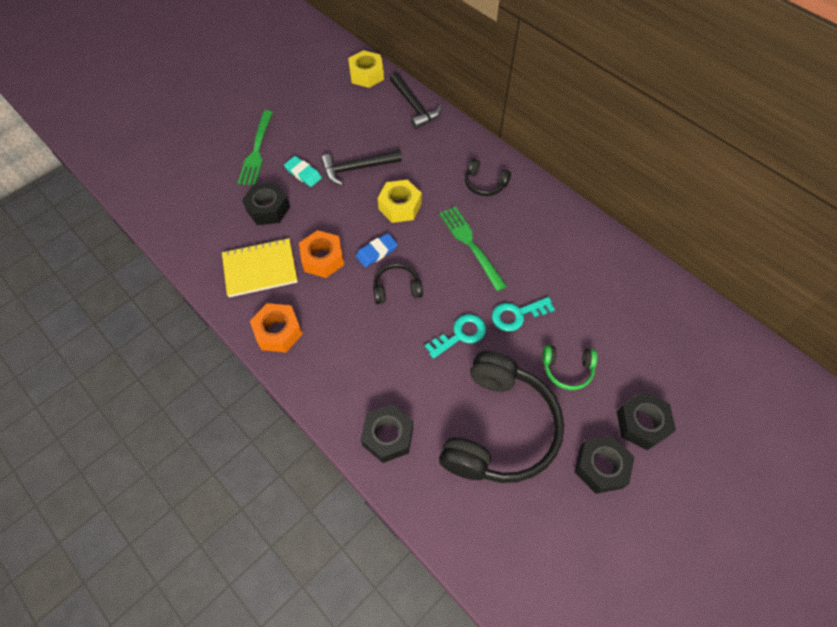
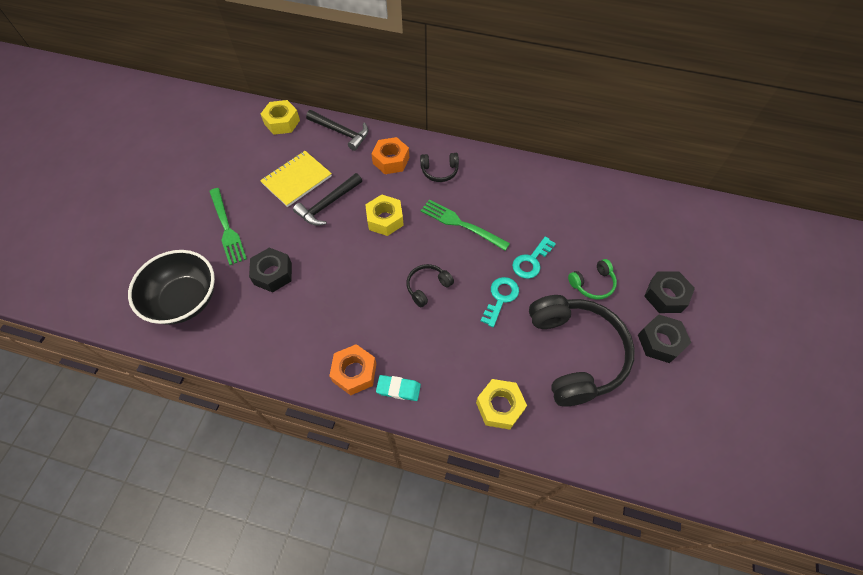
camera: 30 degrees left, 0 degrees up
yellow notebook [222,238,298,297] -> yellow notebook moved to [260,151,332,207]
turquoise eraser [284,156,322,187] -> turquoise eraser moved to [376,375,421,401]
orange nut [299,230,344,278] -> orange nut moved to [371,137,409,174]
blue eraser [356,233,398,267] -> none
black nut [361,404,413,463] -> yellow nut [476,379,527,430]
none -> black bowl [128,250,215,325]

